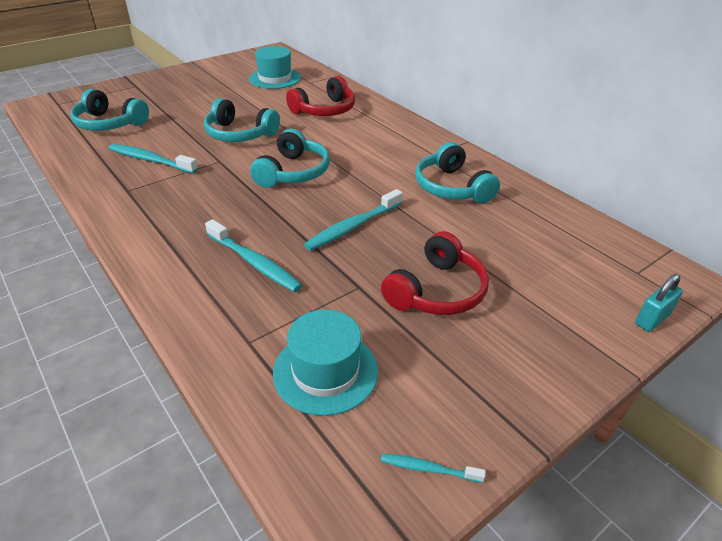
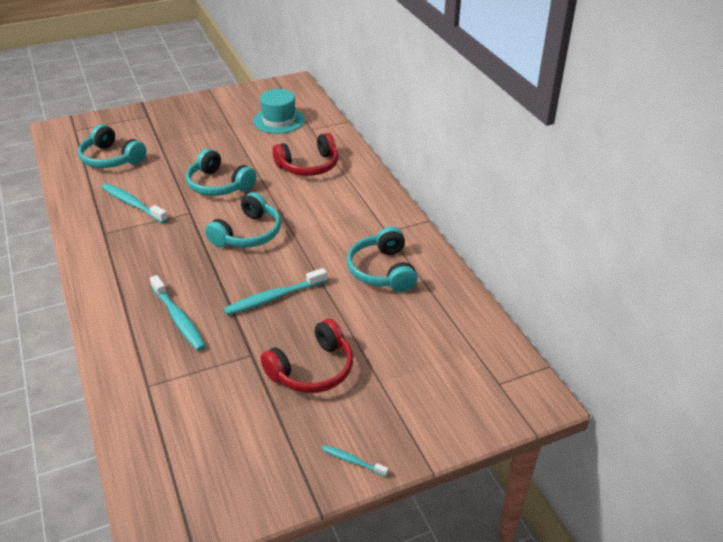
camera: 15 degrees right, 0 degrees up
turquoise hat [273,310,378,416] -> none
turquoise toothbrush [381,454,486,483] -> turquoise toothbrush moved to [322,445,388,477]
turquoise padlock [635,274,683,332] -> none

